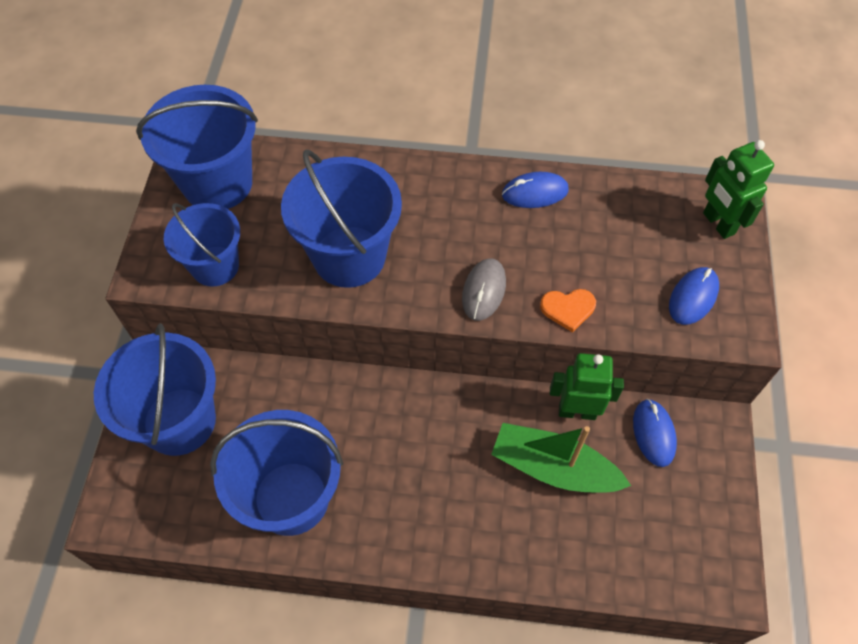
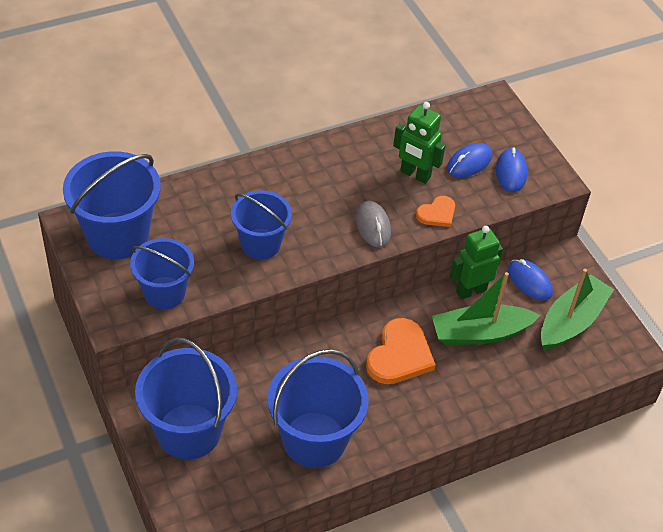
camera: 35 degrees left, 10 degrees down
blue bucket [281,150,402,288] -> blue bucket [231,190,292,259], size x0.65
blue mouse [502,172,569,208] -> blue mouse moved to [447,143,492,178]
green robot [703,140,774,239] -> green robot moved to [393,102,445,184]
none -> orange heart [366,318,436,384]
none -> green boat [541,269,614,350]

